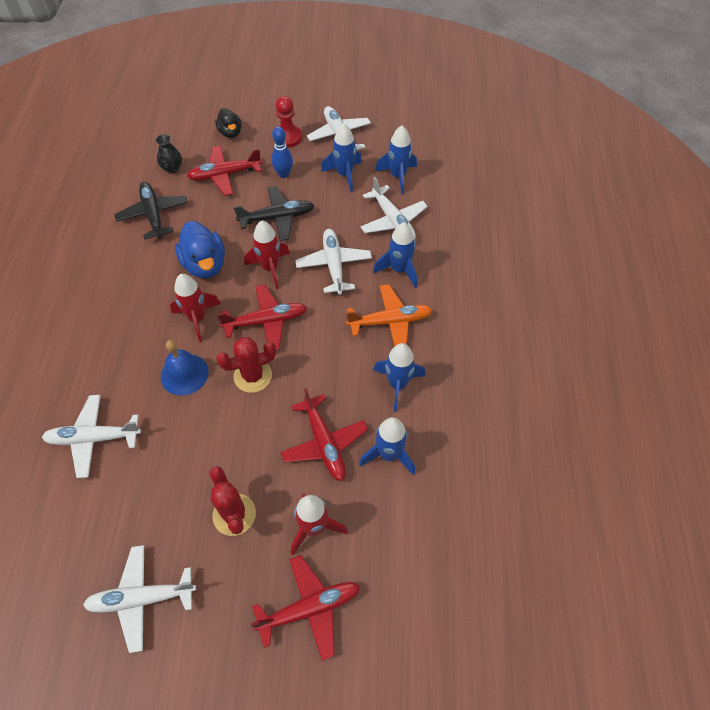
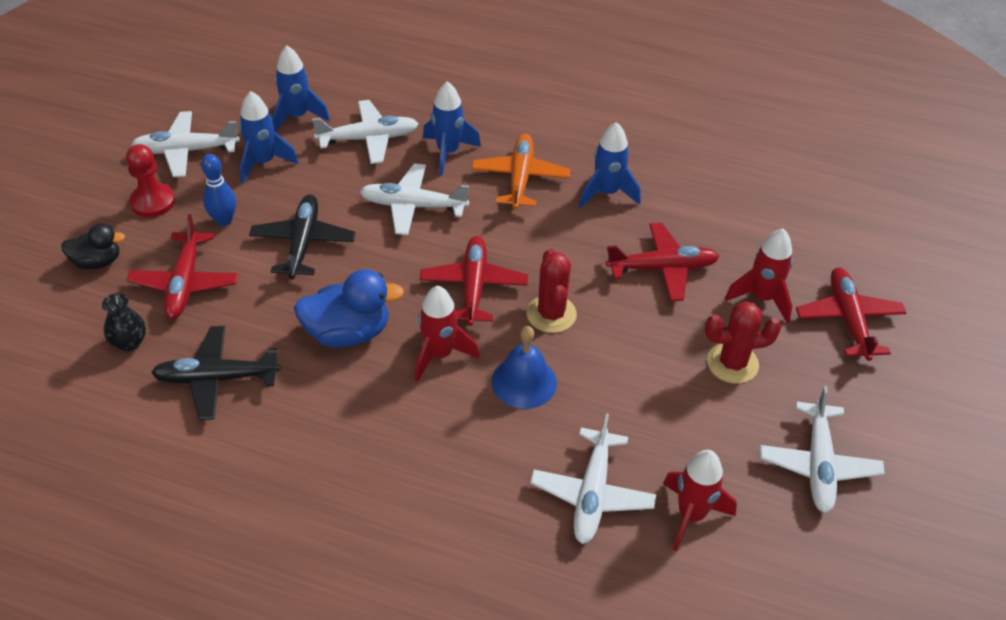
camera: 75 degrees left, 10 degrees down
red rocket [244,221,290,289] -> red rocket moved to [663,450,737,551]
blue rocket [359,417,415,475] -> none

